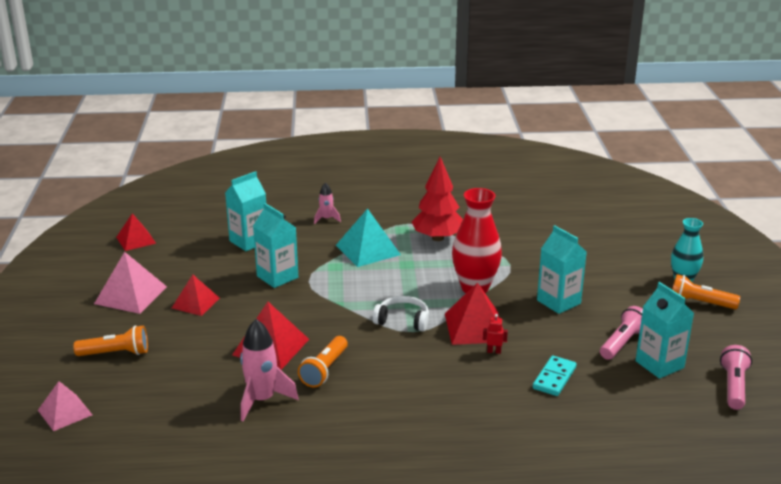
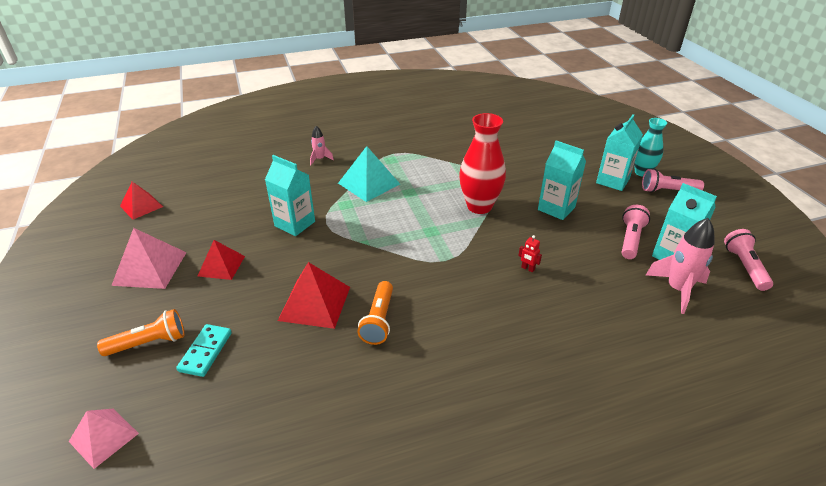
camera: 15 degrees left, 10 degrees up
turquoise carton [225,171,266,251] -> turquoise carton moved to [596,114,643,191]
pink rocket [240,319,298,421] -> pink rocket moved to [646,218,715,314]
white headphones [373,296,429,331] -> none
red tree [412,157,463,241] -> none
red pyramid [445,282,504,345] -> none
red robot [483,314,508,354] -> red robot turned 135 degrees counterclockwise [518,235,542,273]
turquoise domino [533,356,576,396] -> turquoise domino moved to [176,324,232,377]
orange flashlight [672,274,740,309] -> pink flashlight [642,169,704,193]

